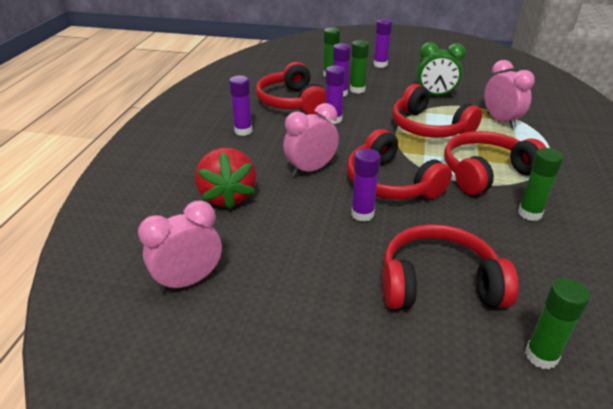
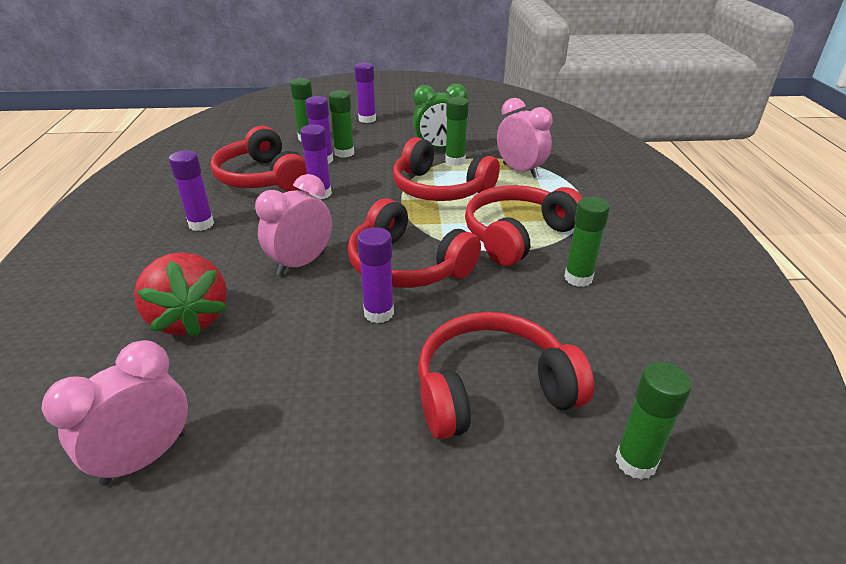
camera: 15 degrees left, 0 degrees up
none -> green glue stick [445,97,469,166]

